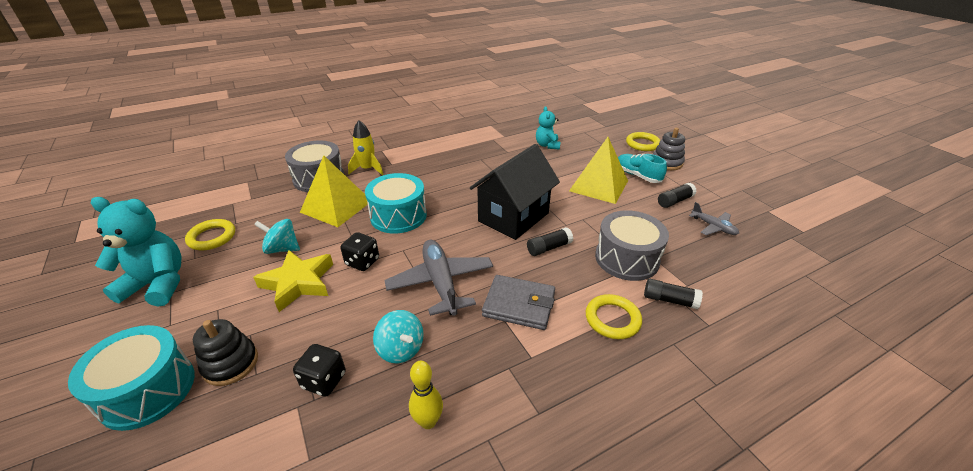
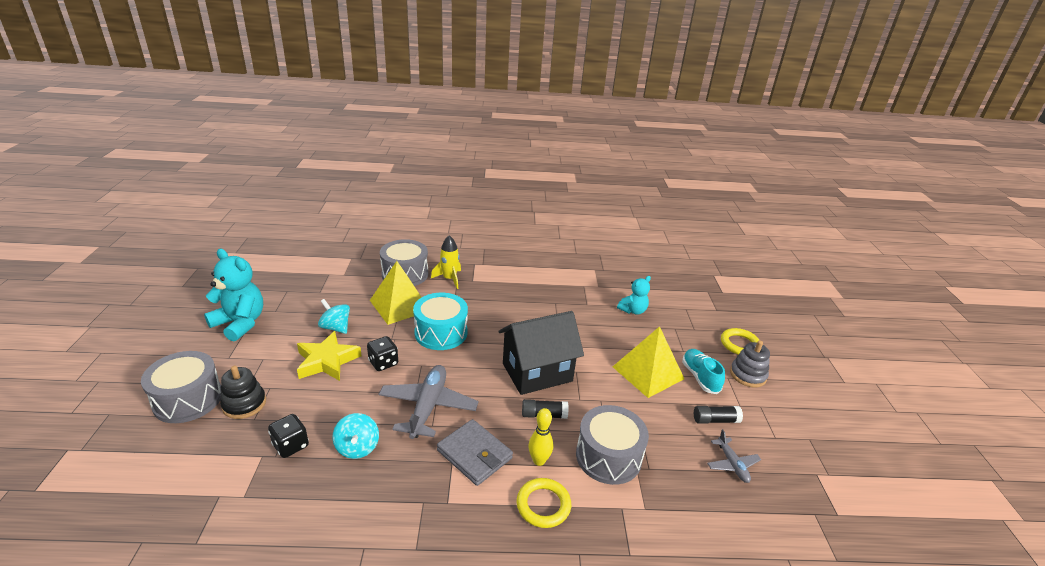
camera: 25 degrees right, 5 degrees down
turquoise drum [68,325,195,431] -> grey drum [141,351,221,423]
yellow ring [185,219,235,250] -> none
yellow bowling pin [409,361,443,429] -> yellow bowling pin moved to [528,408,553,466]
turquoise teddy bear [536,106,561,149] -> turquoise teddy bear turned 150 degrees counterclockwise [617,276,651,315]
black glue stick [644,279,703,309] -> none

